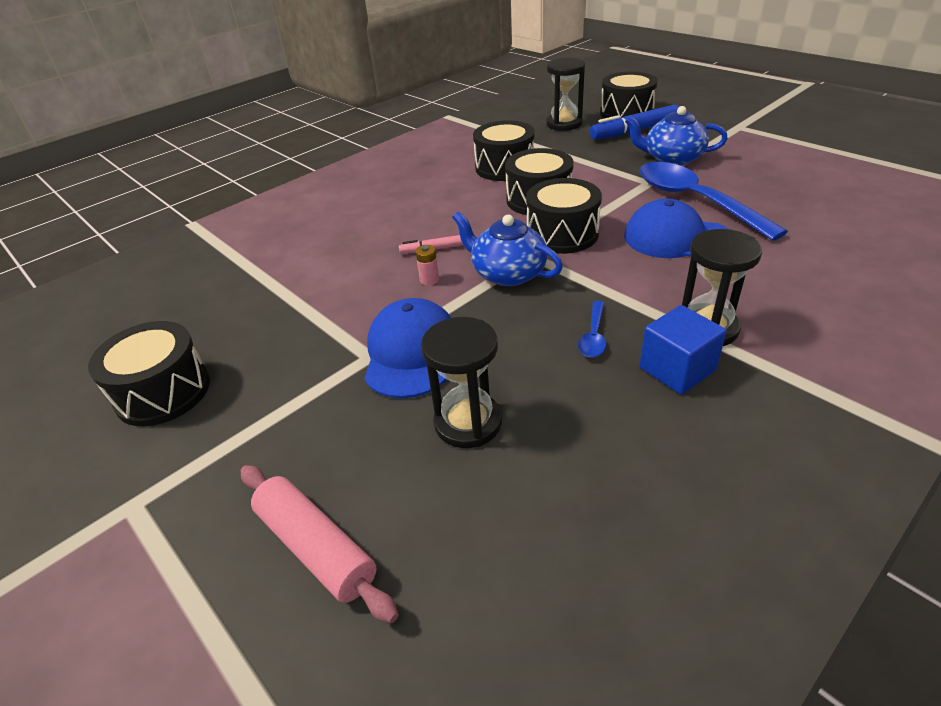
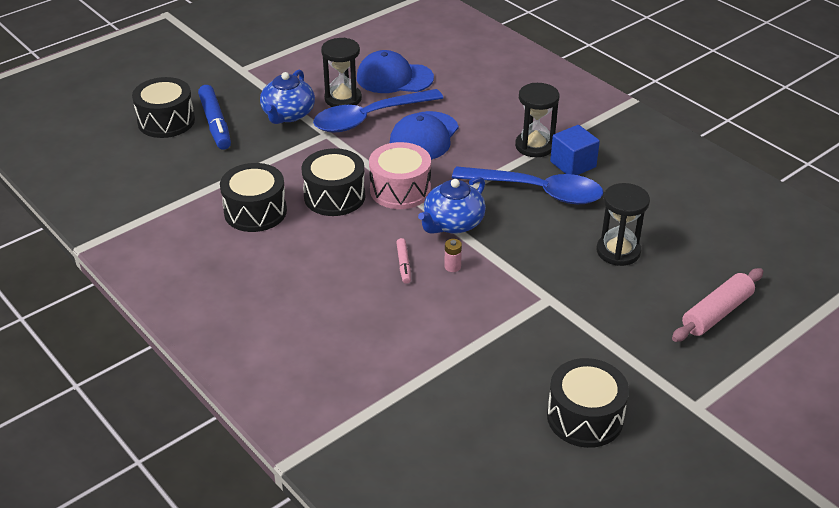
camera: 90 degrees left, 0 degrees up
blue cap [364,298,451,399] -> blue cap moved to [357,50,434,93]
black drum [526,178,602,254] -> pink drum [369,142,431,209]
black hourglass [546,58,585,131] -> black hourglass moved to [321,38,362,107]
blue spoon [578,301,606,358] -> blue spoon [452,166,603,204], size x2.34

